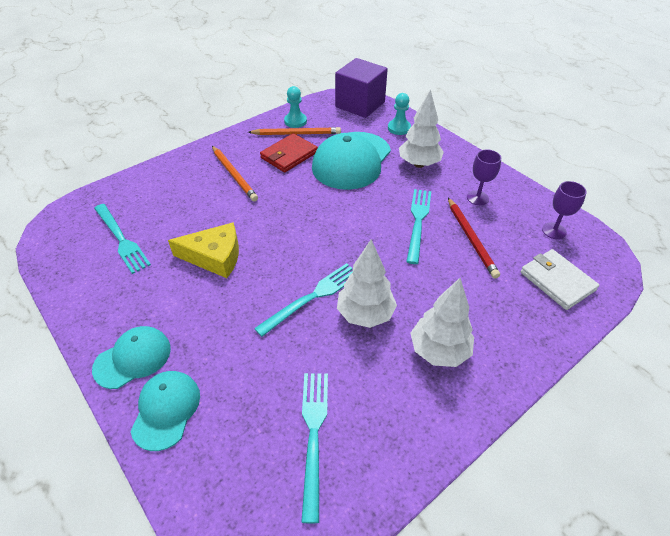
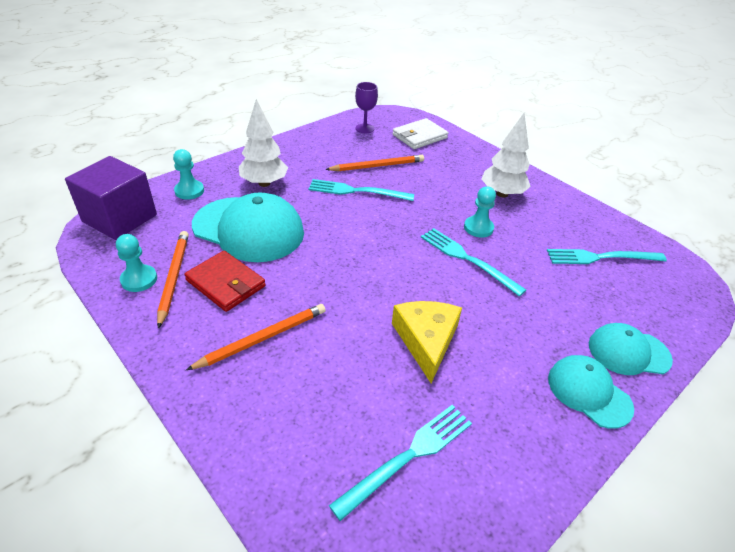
camera: 95 degrees left, 5 degrees down
white tree [337,239,397,328] -> turquoise pawn [464,186,496,237]
red pencil [448,198,500,279] -> orange pencil [325,155,424,171]
purple goblet [467,149,501,205] -> none

